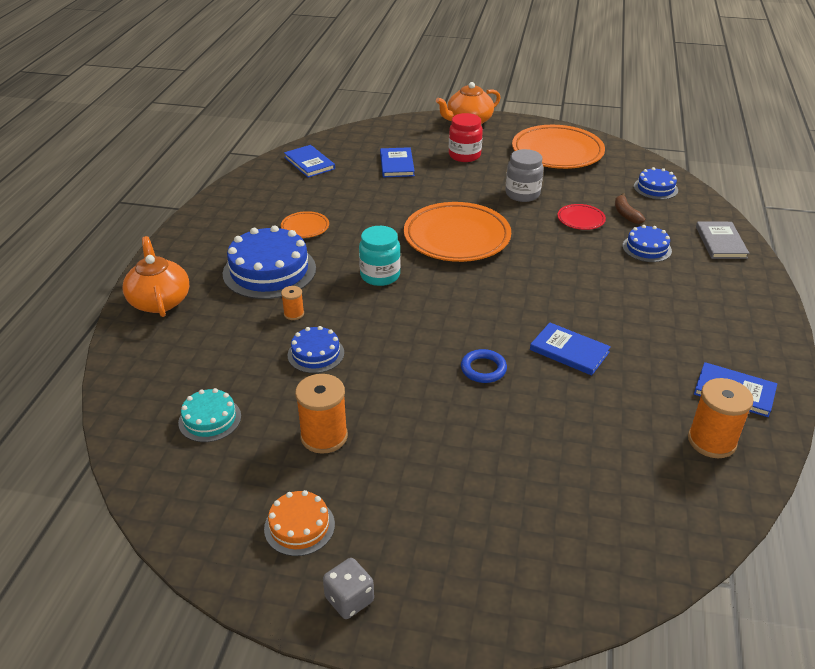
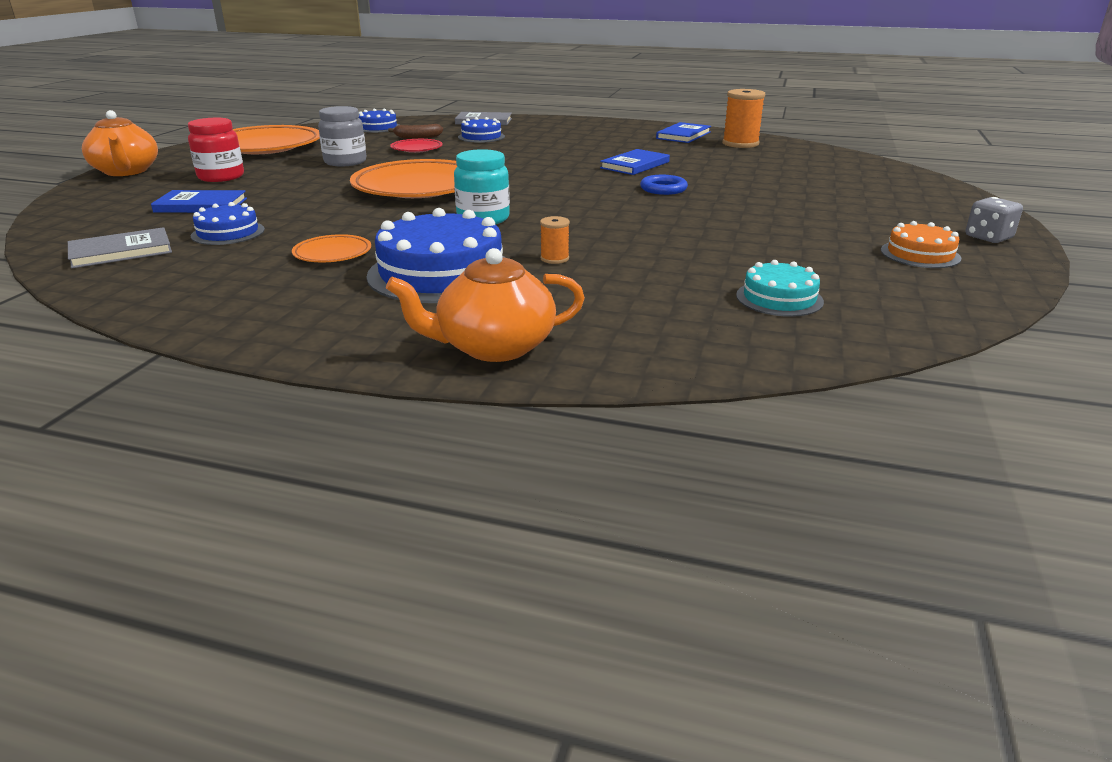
camera: 85 degrees left, 10 degrees down
blue book [284,145,335,178] -> grey book [68,227,172,268]
blue cake [288,326,344,373] -> blue cake moved to [191,202,265,245]
orange spool [295,374,348,454] -> none

